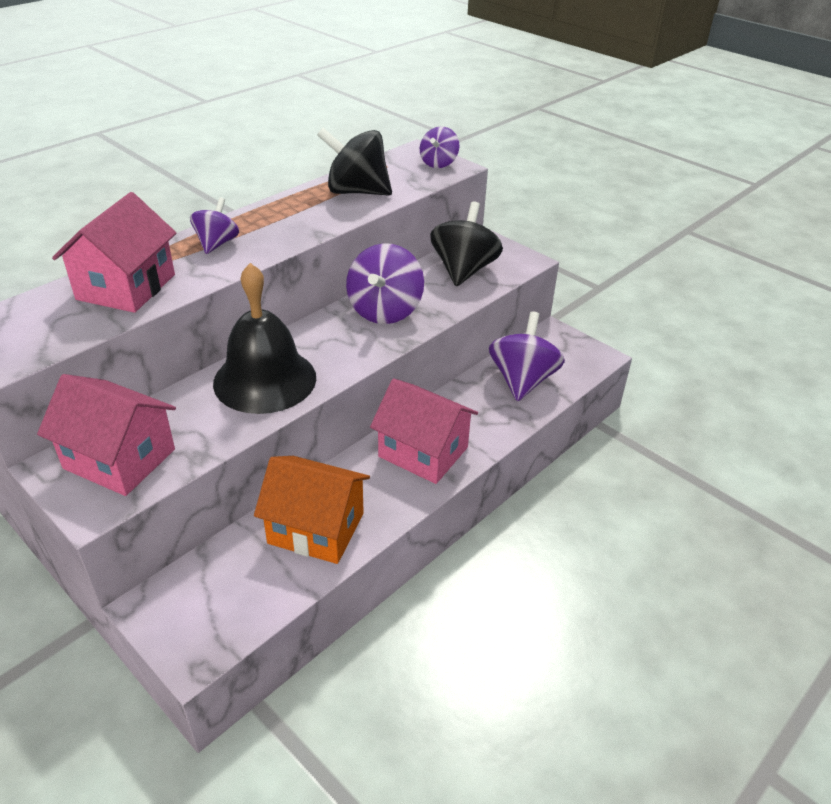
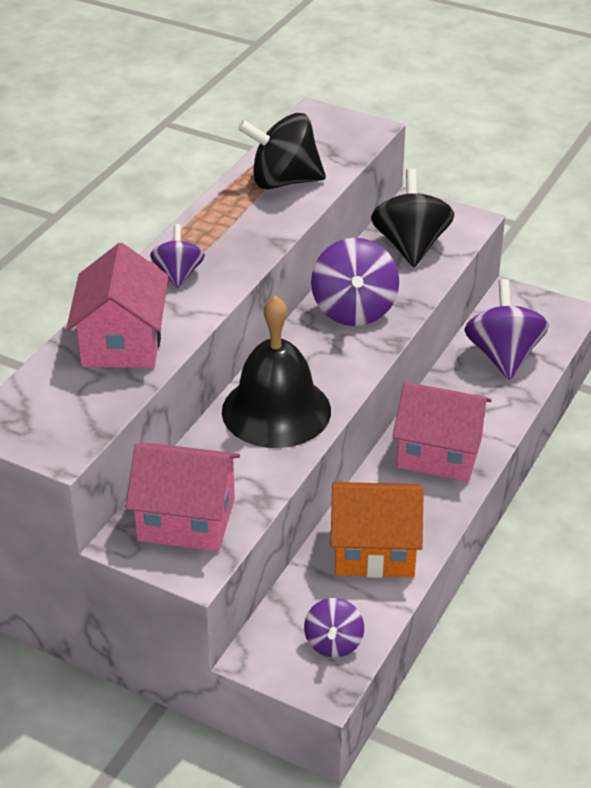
camera: 15 degrees left, 0 degrees up
purple spinning top [420,126,459,168] -> purple spinning top moved to [304,598,364,657]

